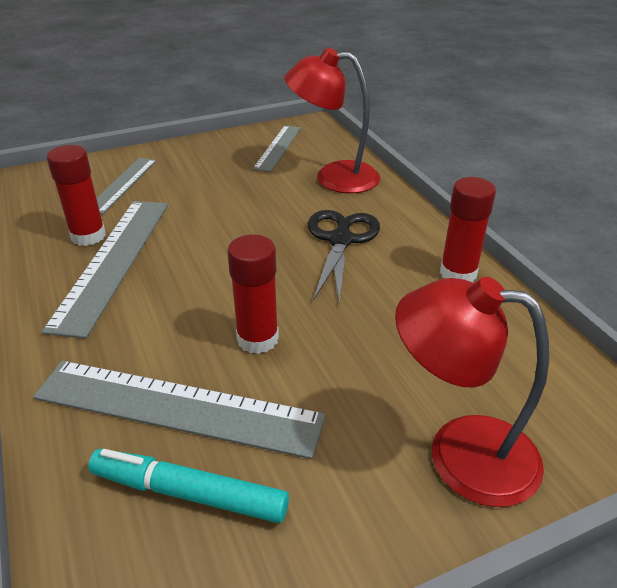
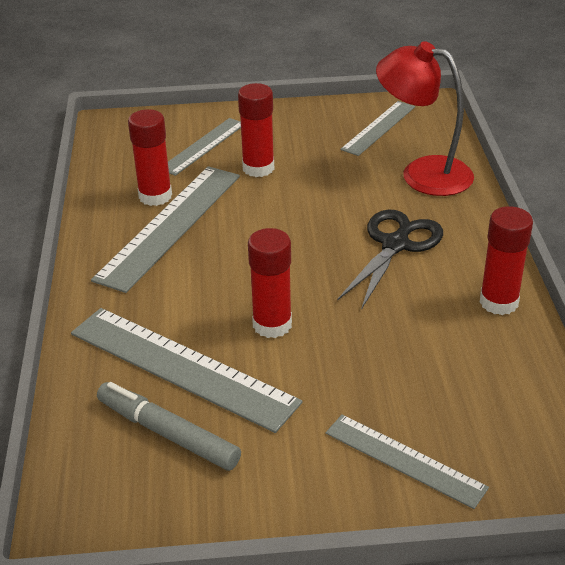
camera: 20 degrees right, 0 degrees up
turquoise marker [88,449,289,523] -> grey marker [97,382,241,471]
red lamp [395,277,549,507] -> grey ruler [326,414,489,509]
none -> red glue stick [238,83,274,177]

